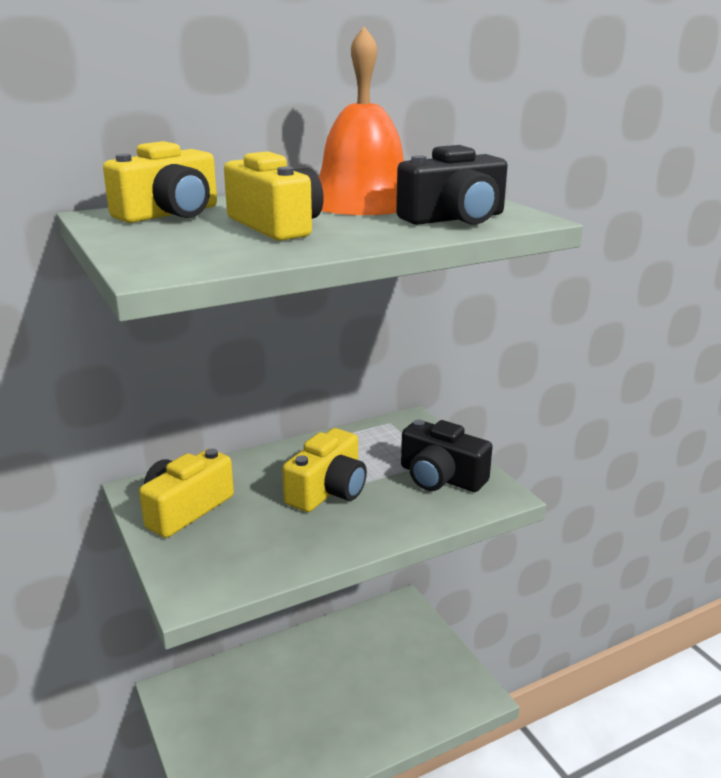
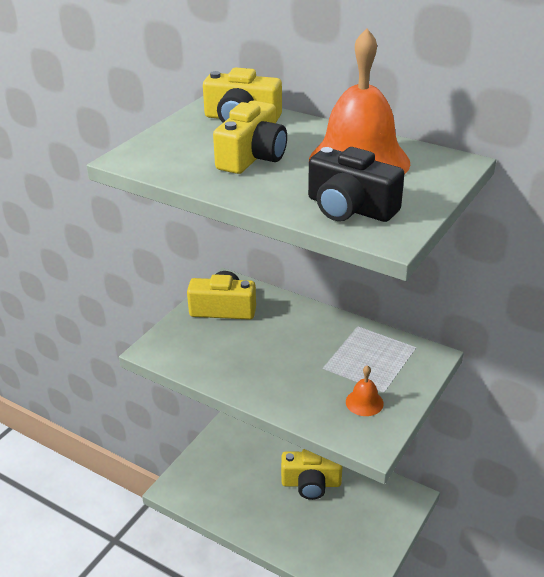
camera: 60 degrees right, 10 degrees up
yellow camera [282,428,367,512] -> yellow camera moved to [281,449,342,500]
black camera [401,420,493,492] -> orange bell [346,365,384,416]

